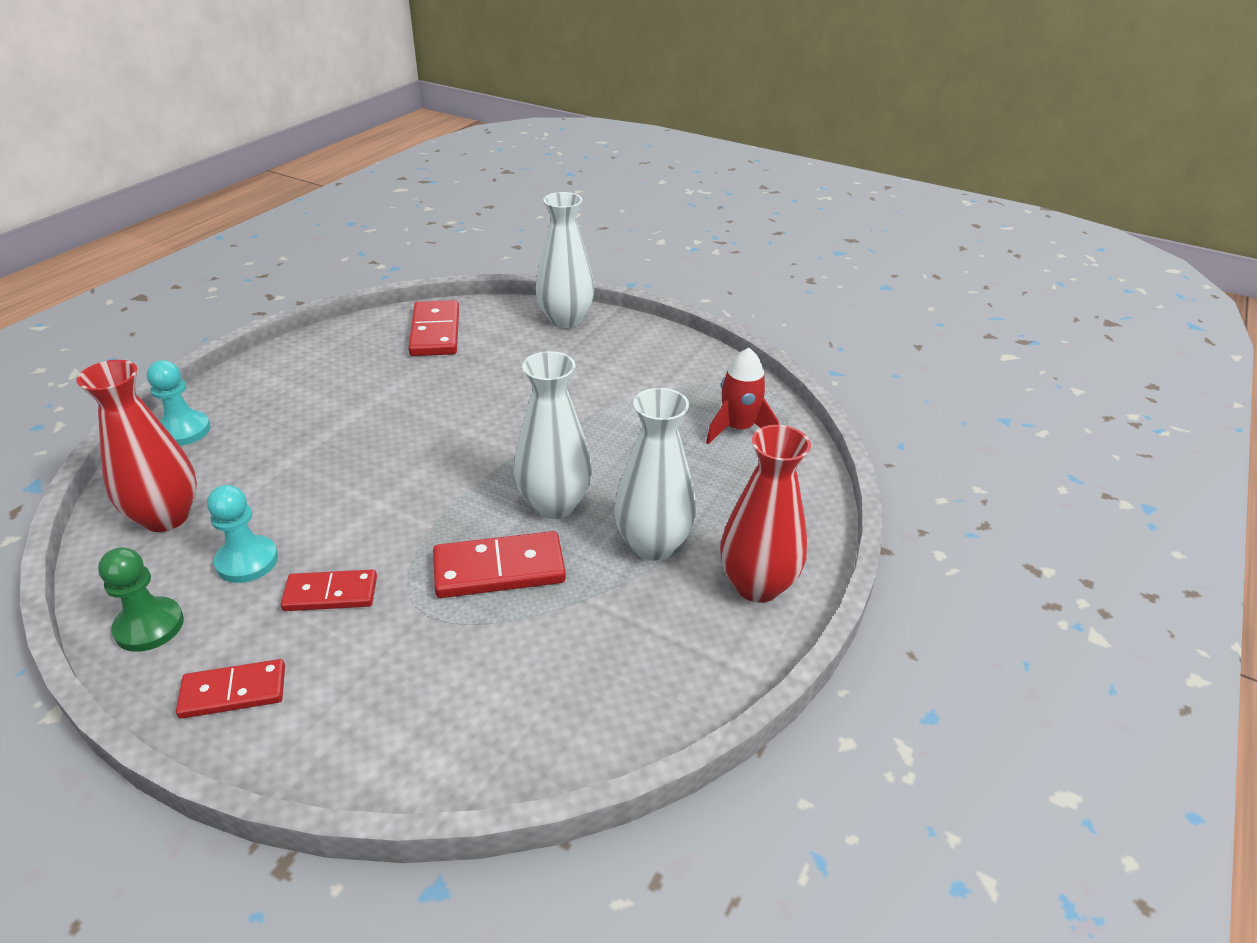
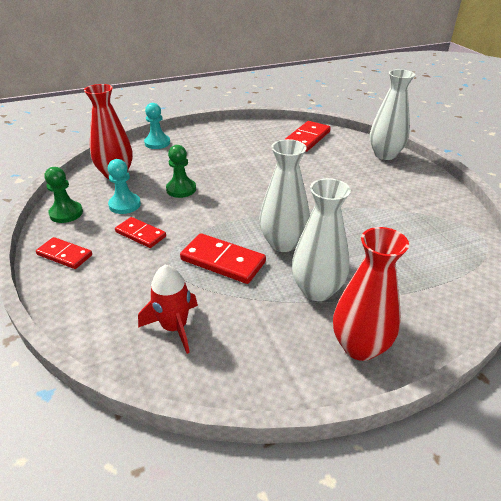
camera: 40 degrees right, 0 degrees up
red rocket [706,348,779,444] -> red rocket moved to [138,265,198,354]
none -> green pawn [166,145,196,198]

